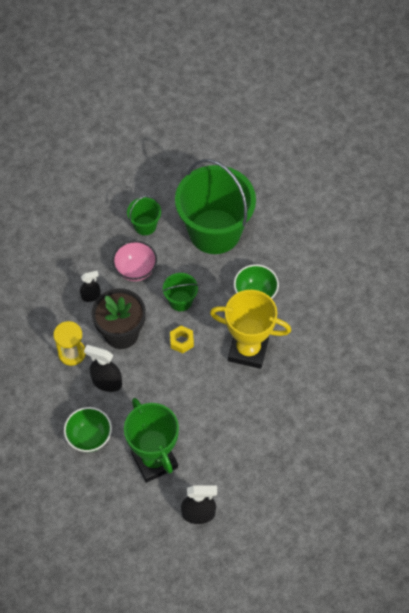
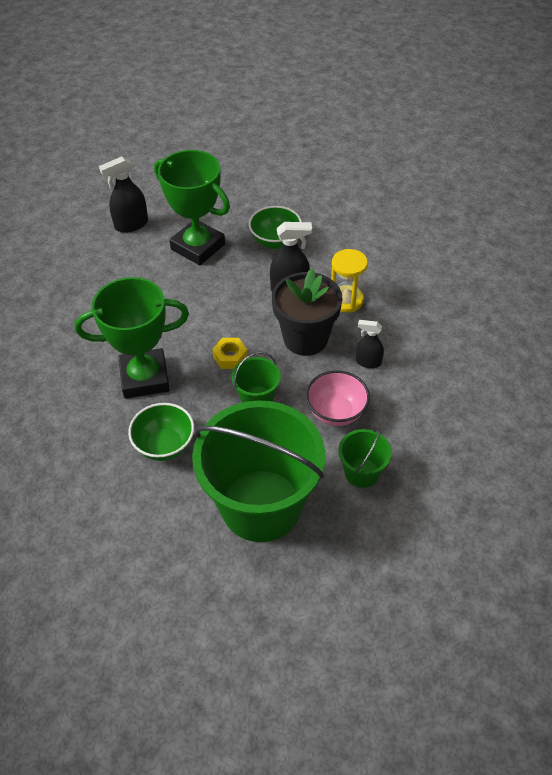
camera: 155 degrees right, 10 degrees down
black spray bottle [80,271,101,302] -> black spray bottle turned 60 degrees clockwise [356,320,384,368]
yellow trophy [210,290,291,369] -> green trophy [75,277,189,399]

